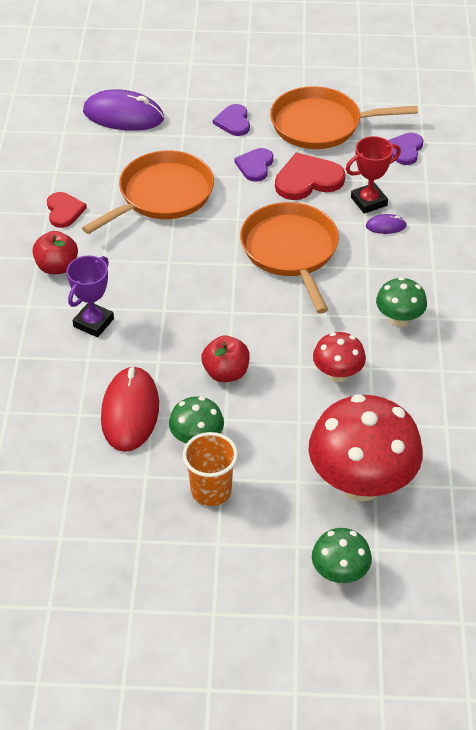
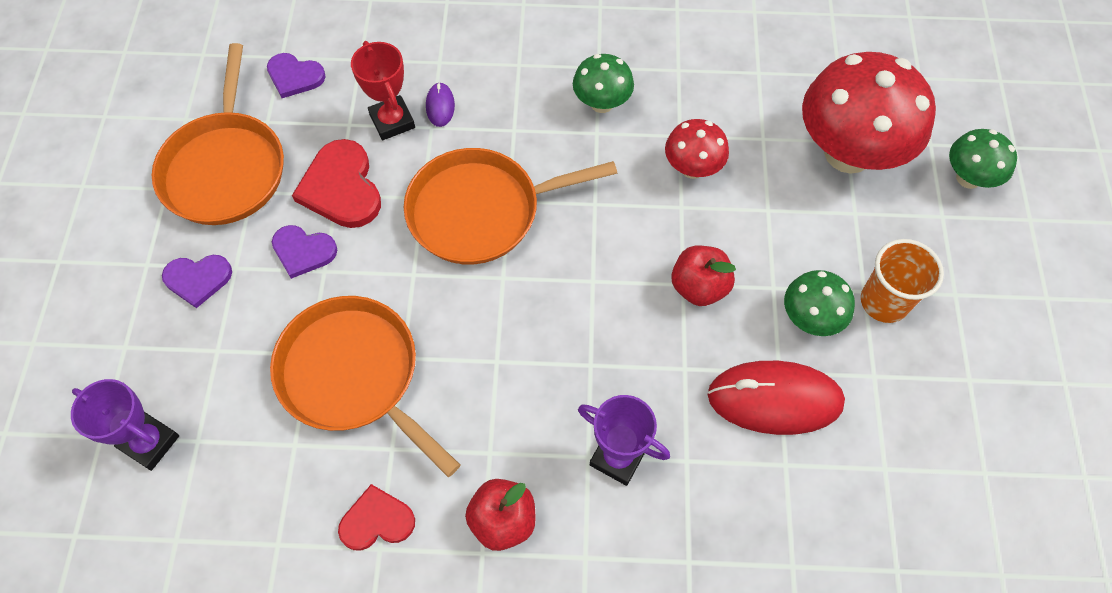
camera: 90 degrees left, 15 degrees up
purple mouse [83,90,164,131] -> purple trophy [71,379,179,471]

